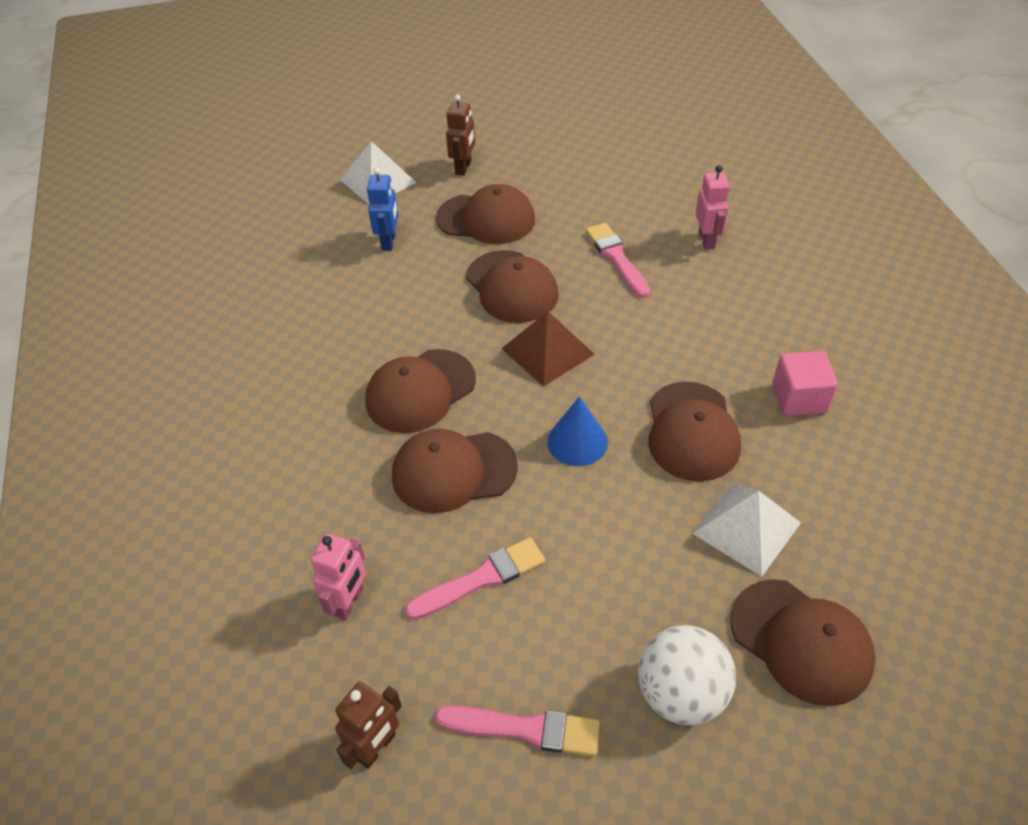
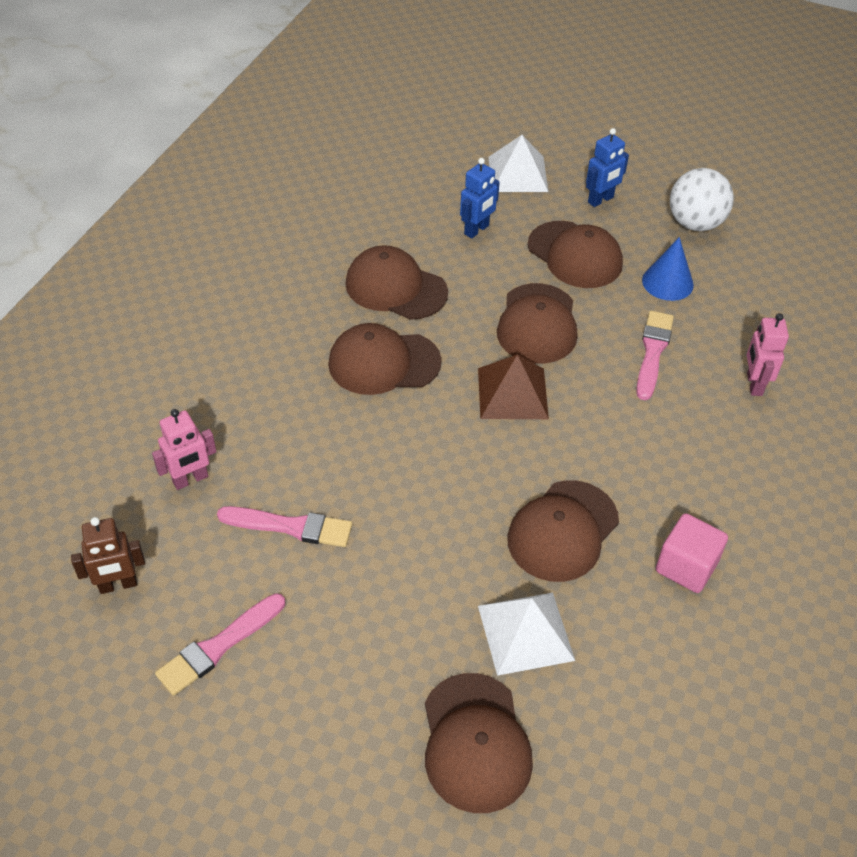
camera: 35 degrees right, 0 degrees up
brown cap [392,429,518,513] -> brown cap moved to [345,245,448,320]
pink brush [435,705,600,756] -> pink brush turned 90 degrees clockwise [155,593,285,696]
brown robot [446,94,475,176] -> blue robot [586,128,629,207]
blue cone [547,396,608,466] -> blue cone moved to [642,237,694,301]
white ball [638,625,736,725] -> white ball moved to [670,168,734,231]
pink robot [696,165,730,250] -> pink robot turned 150 degrees clockwise [747,313,789,396]

